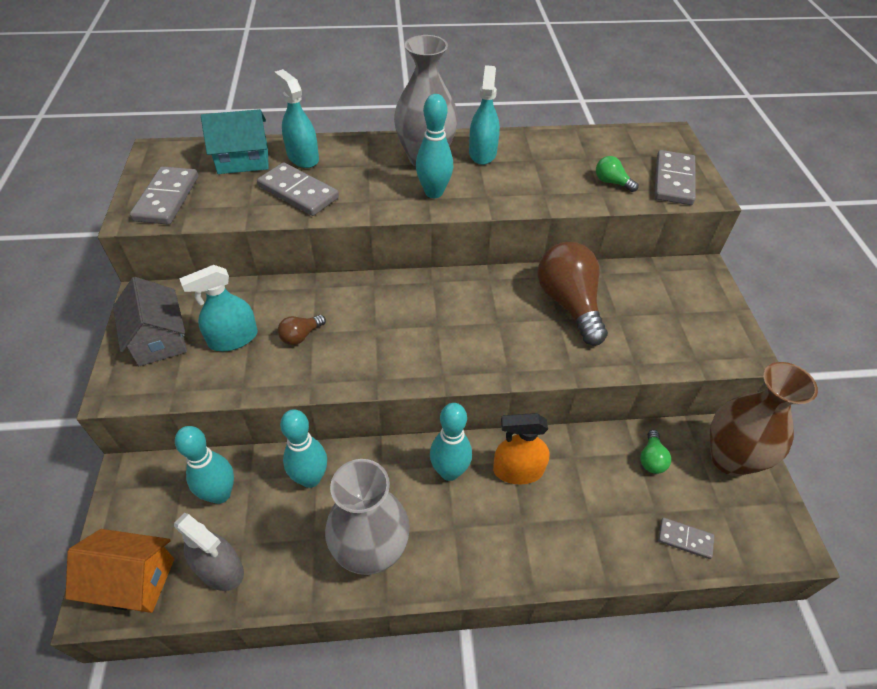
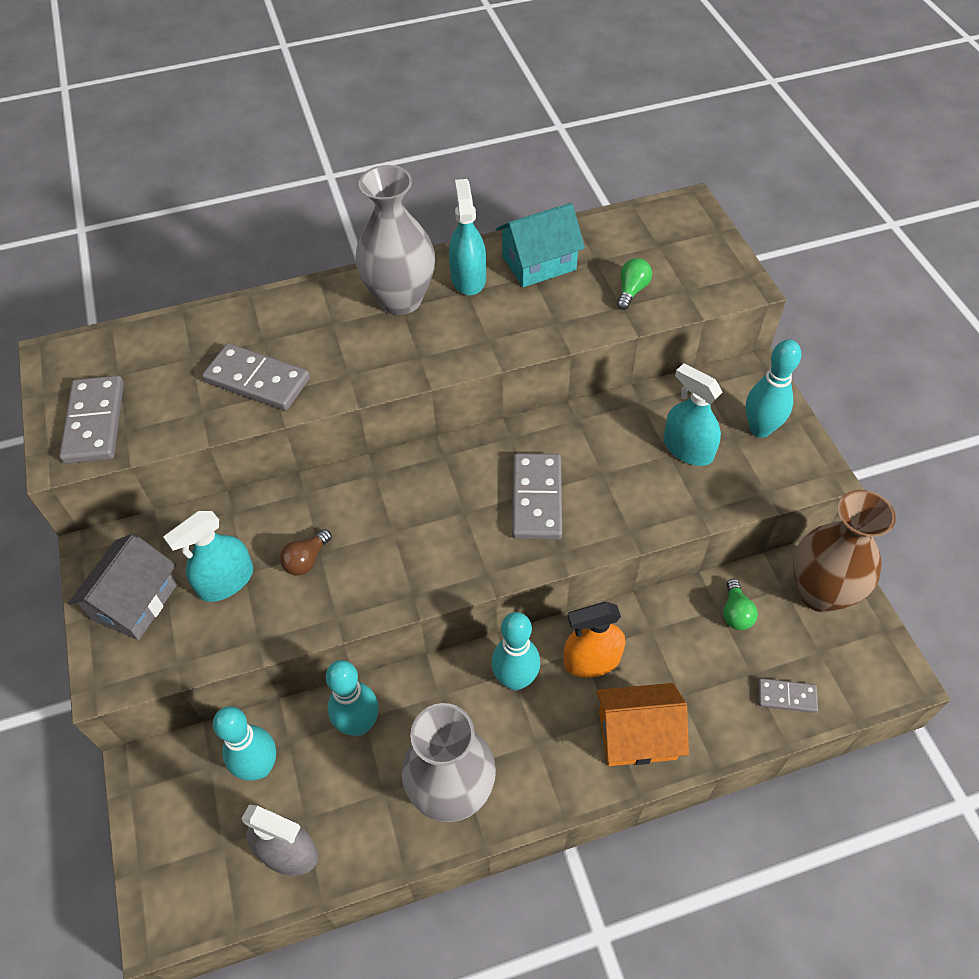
camera: 10 degrees left, 5 degrees up
orange house [65,529,174,613] -> orange house moved to [596,683,689,766]
grey house [113,277,187,366] -> grey house turned 60 degrees clockwise [68,533,178,640]
turquoise house [201,109,269,174] -> turquoise house moved to [496,203,585,287]
turquoise spray bottle [274,69,319,168] -> turquoise spray bottle moved to [664,363,723,466]
turquoise bowling pin [416,94,453,198] -> turquoise bowling pin moved to [746,339,801,438]
brown light bulb [538,242,608,346] -> none
green light bulb [596,156,638,192] -> green light bulb turned 90 degrees clockwise [617,258,652,310]
grey domino [654,150,696,205] -> grey domino moved to [512,453,562,540]

